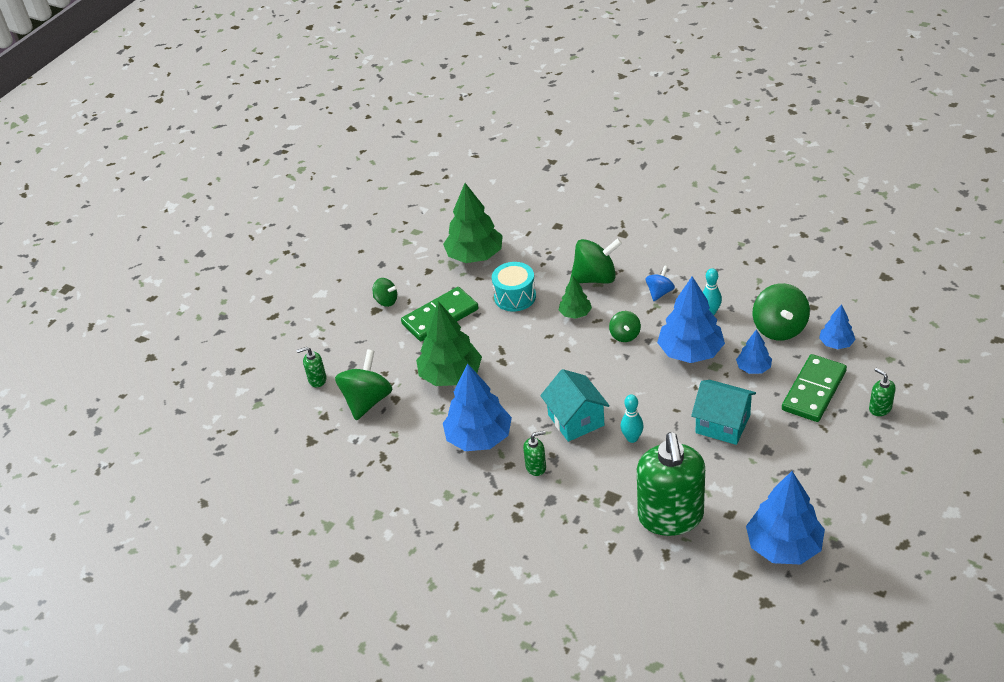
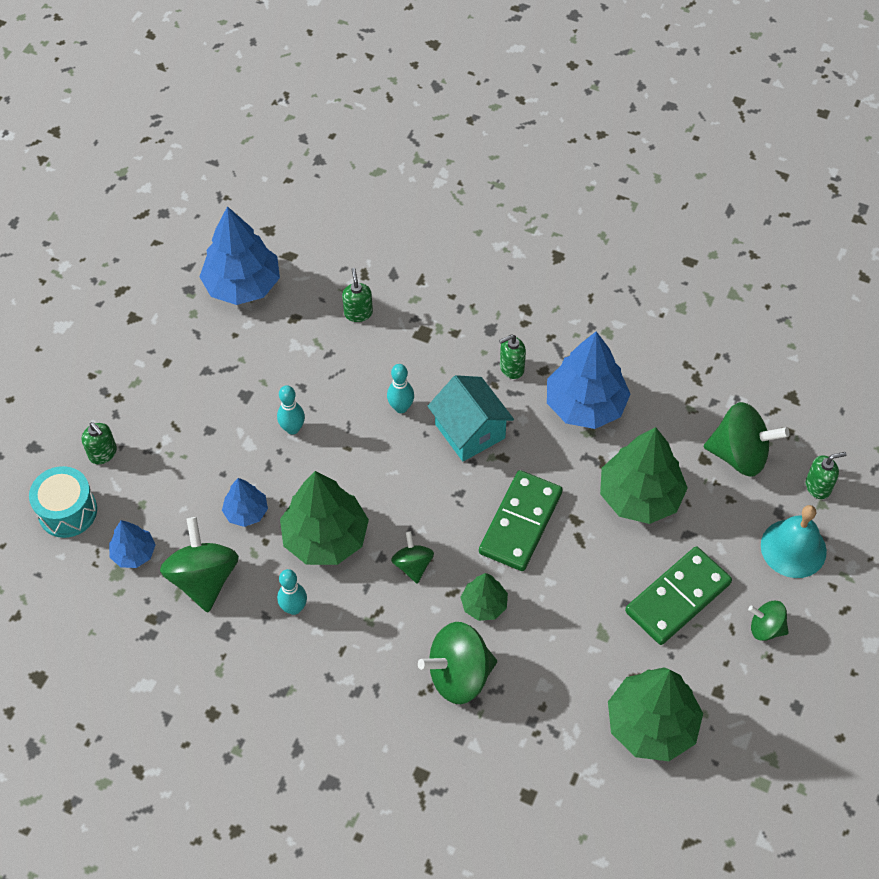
camera: 170 degrees right, 15 degrees up
green spinning top [335,349,393,420] -> green spinning top turned 90 degrees counterclockwise [704,402,790,477]
turquoise drum [492,262,536,312] -> turquoise drum moved to [29,466,97,538]
green soap dispenser [637,432,705,536] -> green soap dispenser [342,268,373,322], size x0.40
blue spinning top [646,265,675,301] -> none
blue tree [657,276,725,363] -> green tree [280,471,369,565]
turquoise house [691,380,756,445] -> turquoise bowling pin [277,385,305,435]
green domino [782,354,847,422] -> green domino moved to [479,470,563,571]
none -> turquoise bell [761,505,827,578]

